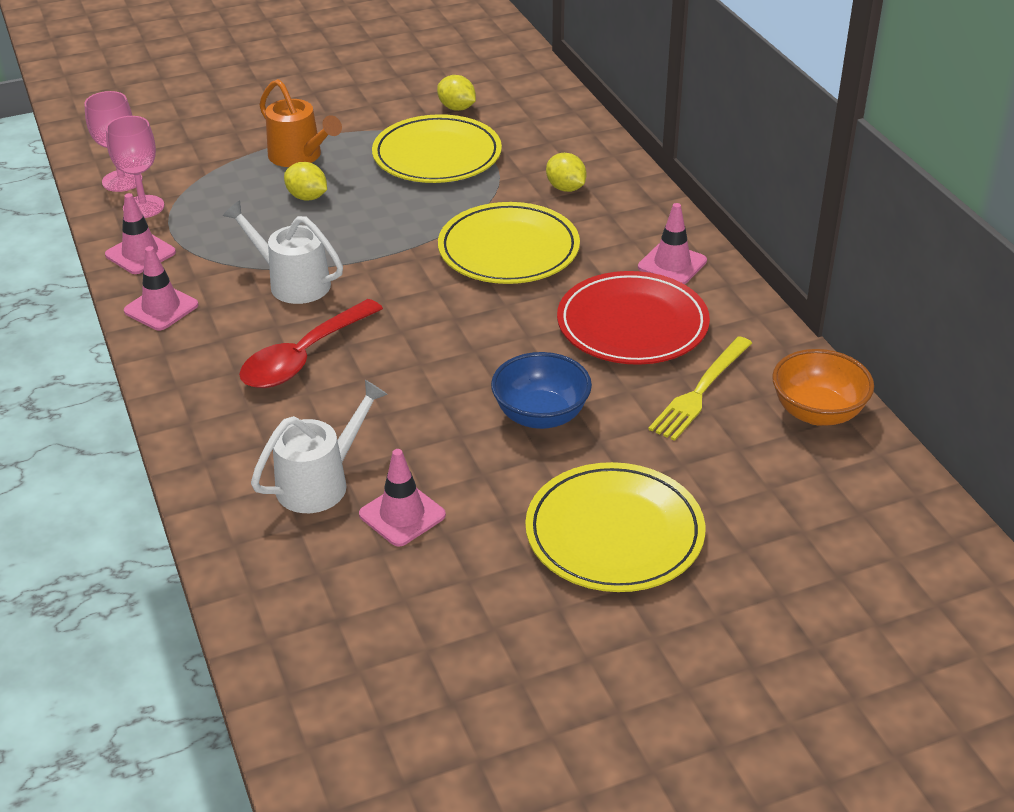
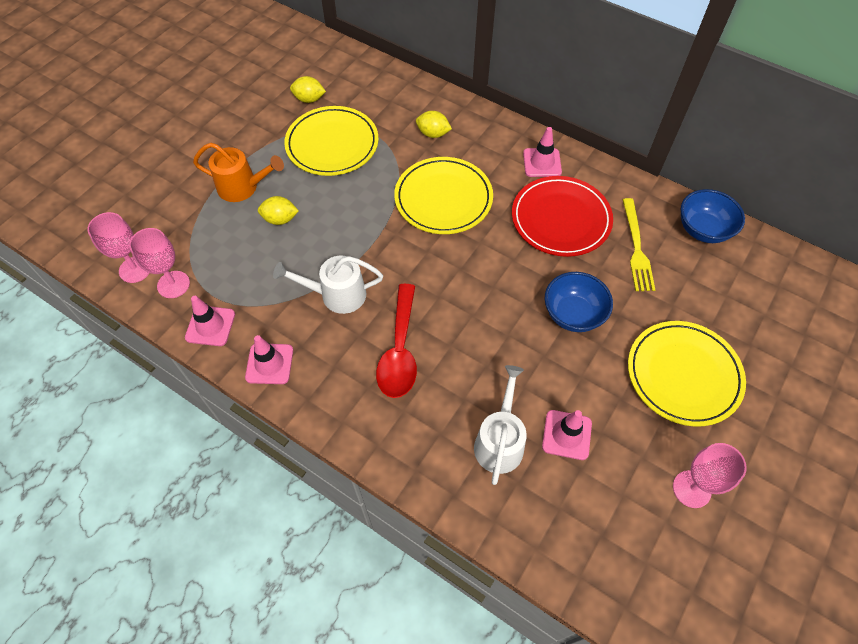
camera: 35 degrees left, 20 degrees up
orange bowl [772,349,874,426] -> blue bowl [681,189,745,243]
none -> pink goblet [673,443,747,508]

